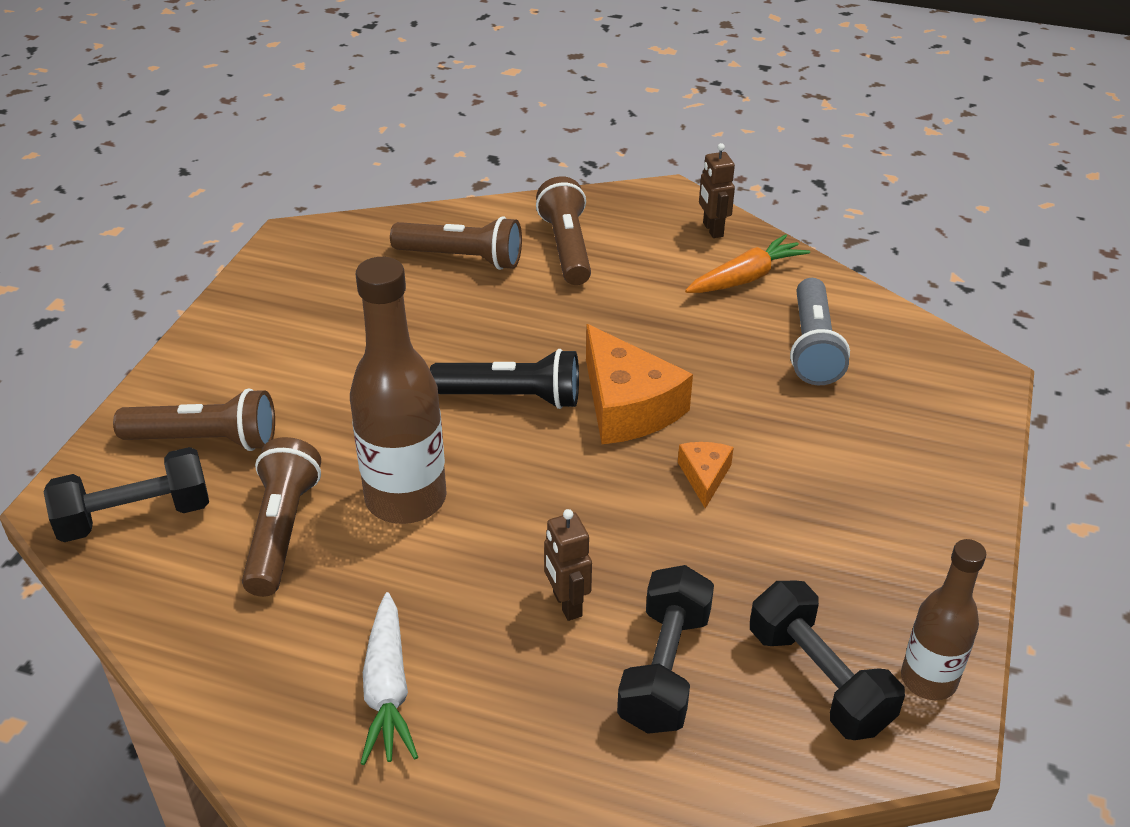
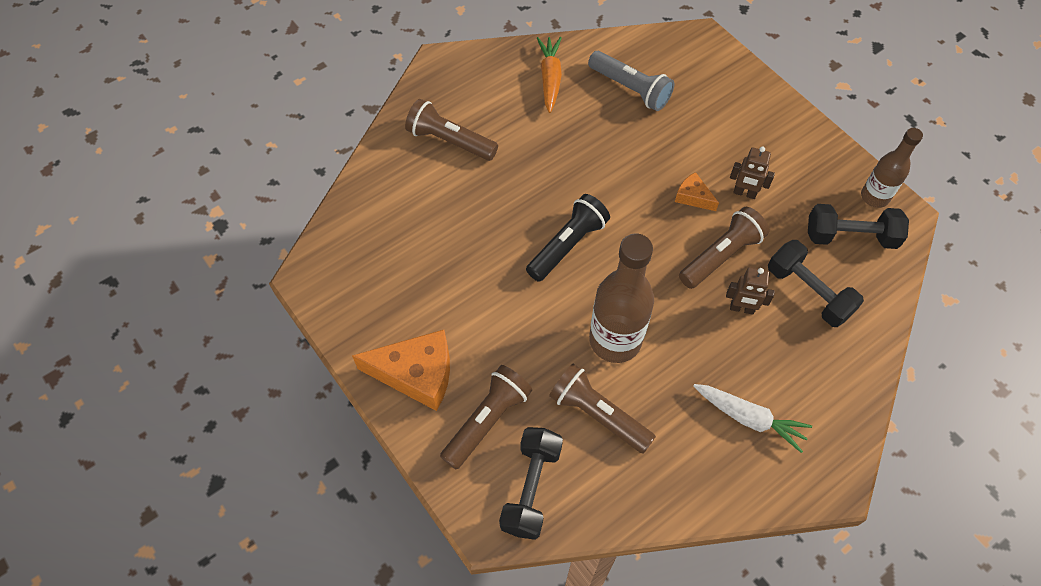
camera: 55 degrees left, 20 degrees up
brown flashlight [390,216,522,270] -> brown flashlight moved to [679,207,769,289]
orange cheese [586,324,693,444] -> orange cheese moved to [352,330,450,411]
brown robot [699,143,735,238] -> brown robot moved to [730,146,775,199]

